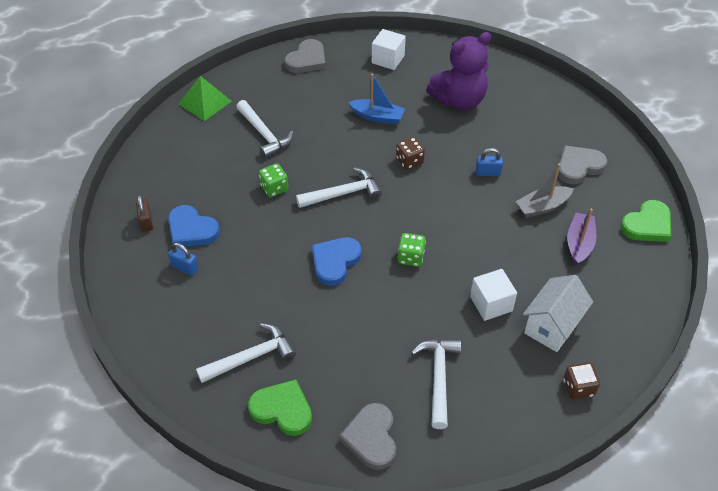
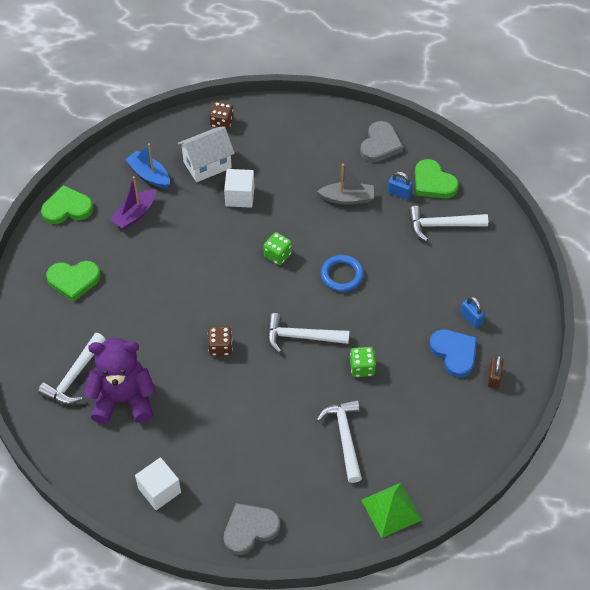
camera: 155 degrees left, 5 degrees up
blue heart [312,237,362,286] -> blue ring [321,255,364,292]
blue boat [348,74,405,125] -> blue boat moved to [125,143,170,189]
white hammer [411,339,461,429] -> white hammer moved to [38,333,106,404]
blue padlock [476,148,503,176] -> blue padlock moved to [388,172,413,200]
grey boat [516,163,574,218] -> grey boat moved to [317,164,374,205]
grey heart [558,146,607,184] -> green heart [46,261,101,302]

